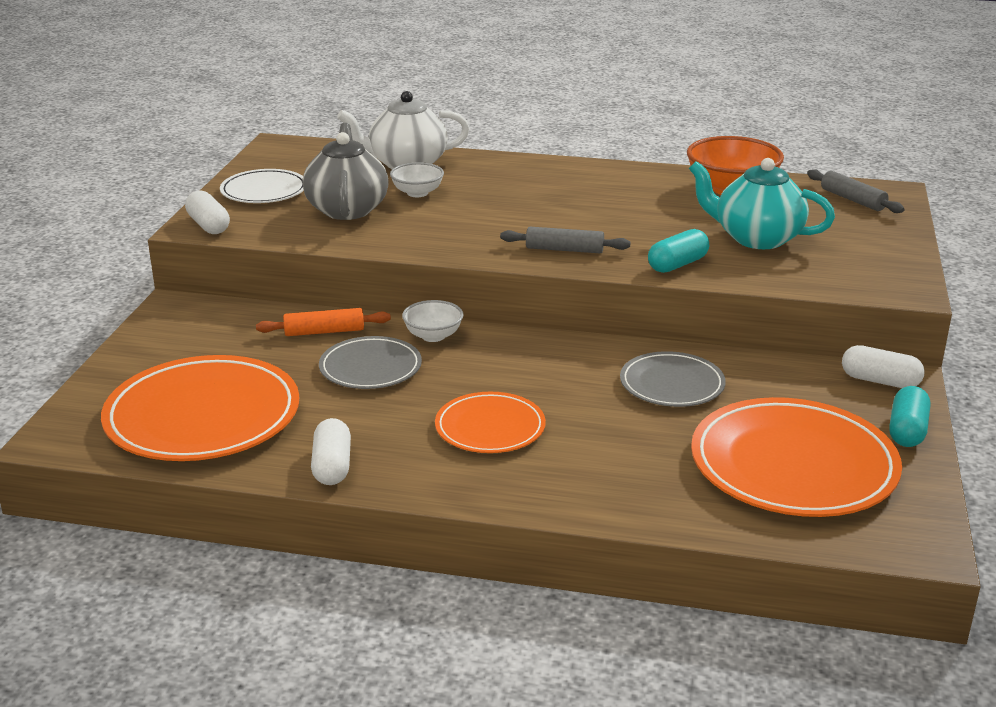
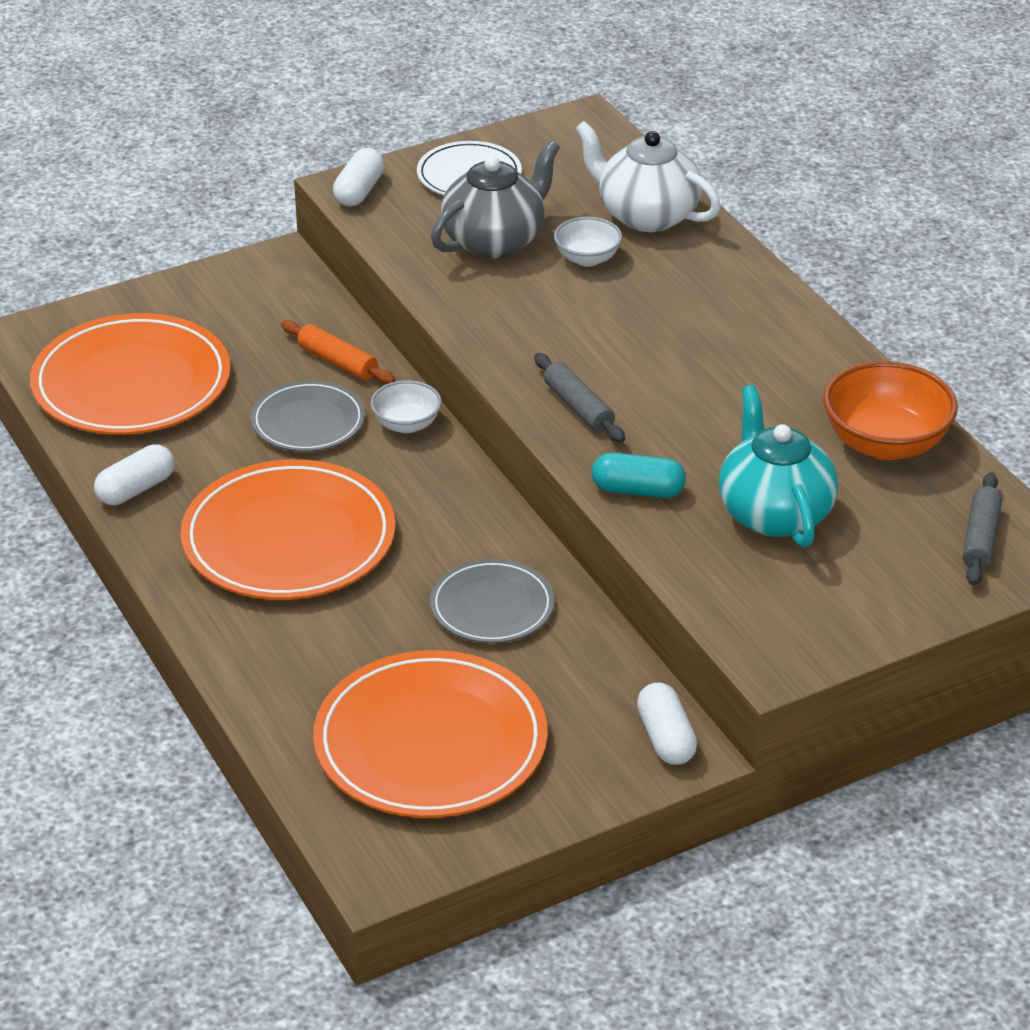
camera: 50 degrees right, 10 degrees up
orange plate [435,392,546,453] -> orange plate [180,459,395,600], size x1.77
turquoise capsule [889,386,930,447] -> none

